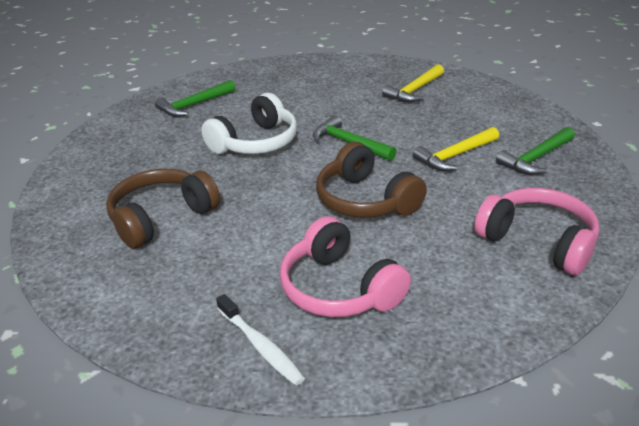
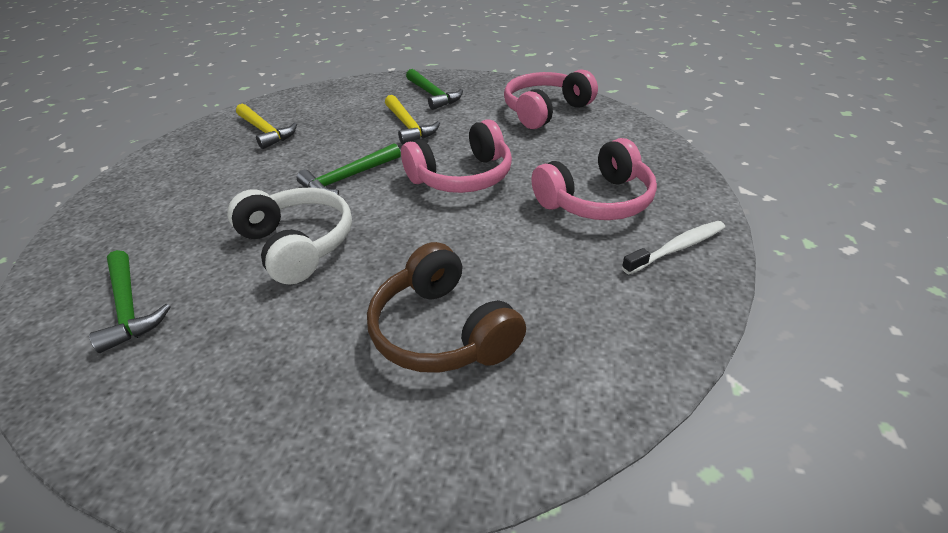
camera: 80 degrees left, 5 degrees up
brown headphones [316,142,427,218] -> pink headphones [401,119,512,193]

